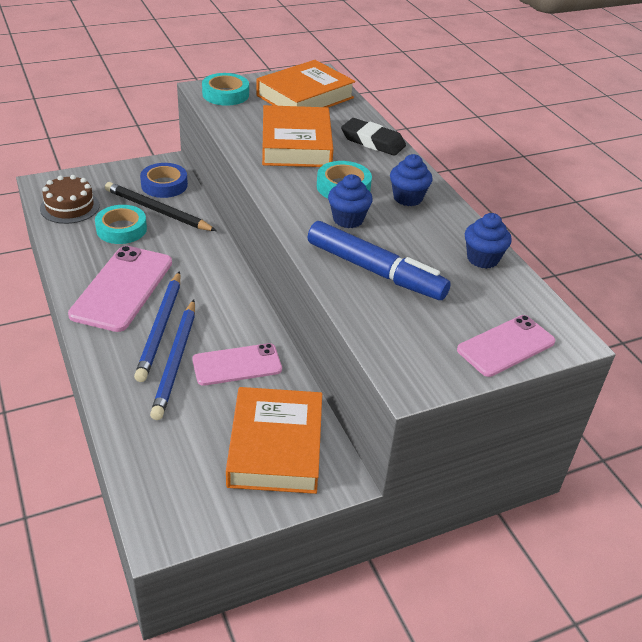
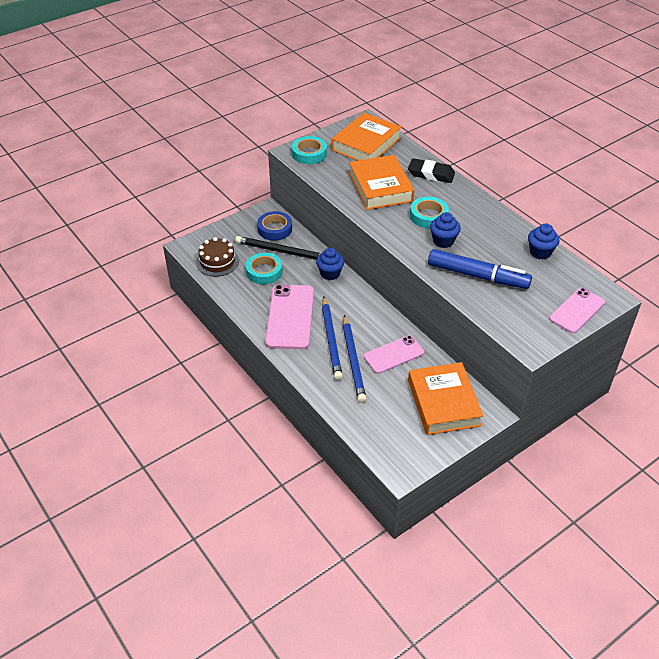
camera: 10 degrees left, 5 degrees up
blue cupcake [390,154,433,206] -> blue cupcake moved to [316,248,345,280]

